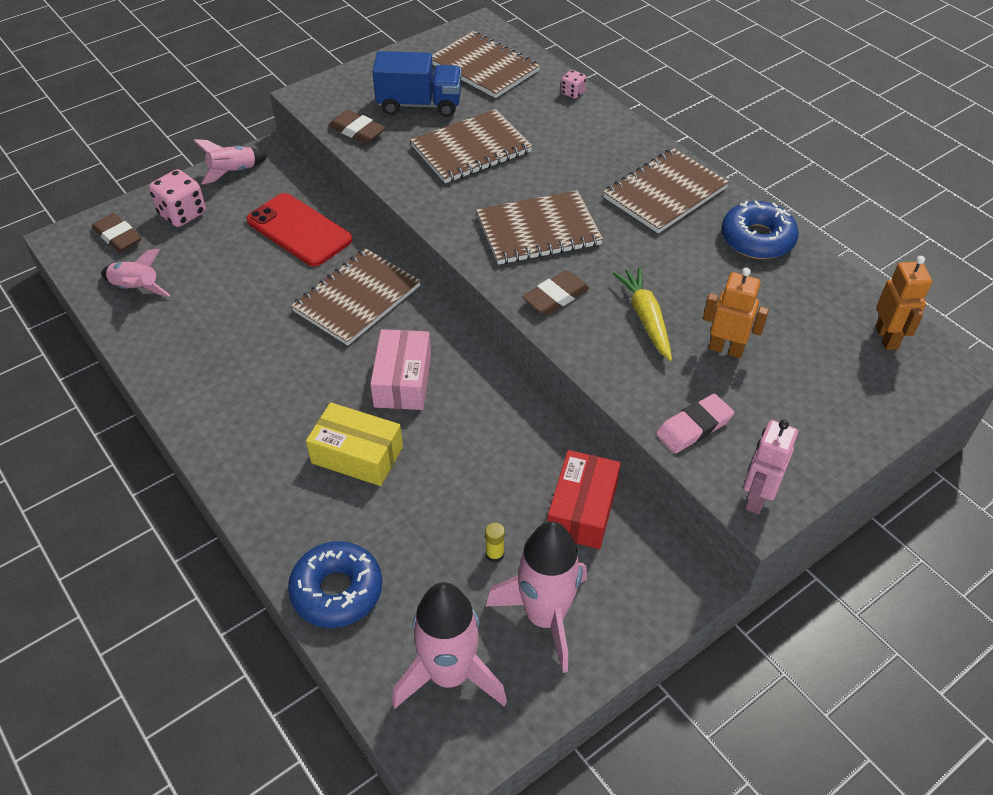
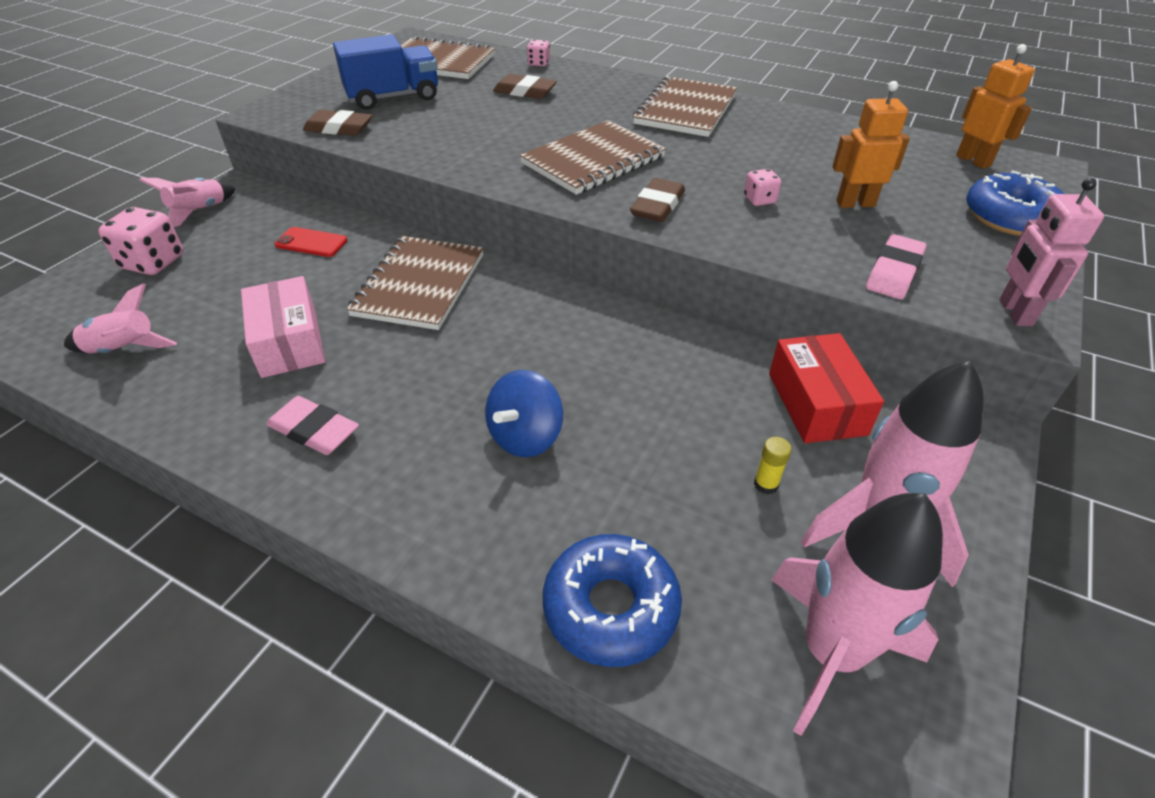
camera: 25 degrees left, 5 degrees down
brown eraser [92,213,142,252] -> brown eraser moved to [493,74,557,99]
red phone [246,193,352,267] -> red phone [275,227,347,257], size x0.52
yellow box [306,402,403,486] -> blue spinning top [485,370,563,457]
pink box [370,329,431,410] -> pink box moved to [241,276,325,378]
brown notebook [410,109,533,183] -> none
yellow carrot [613,267,672,361] -> pink dice [744,169,781,206]
blue donut [721,201,799,259] -> blue donut moved to [966,171,1064,236]
none -> pink eraser [266,396,359,455]

